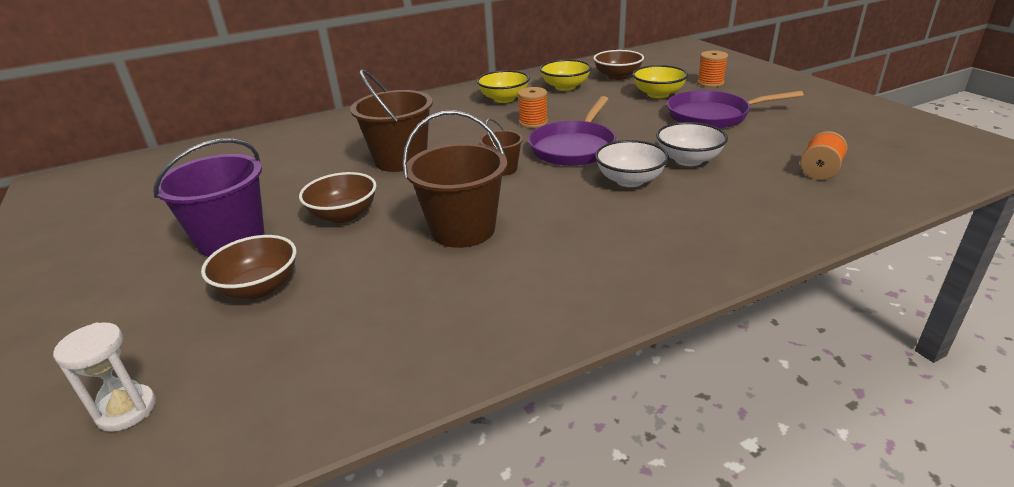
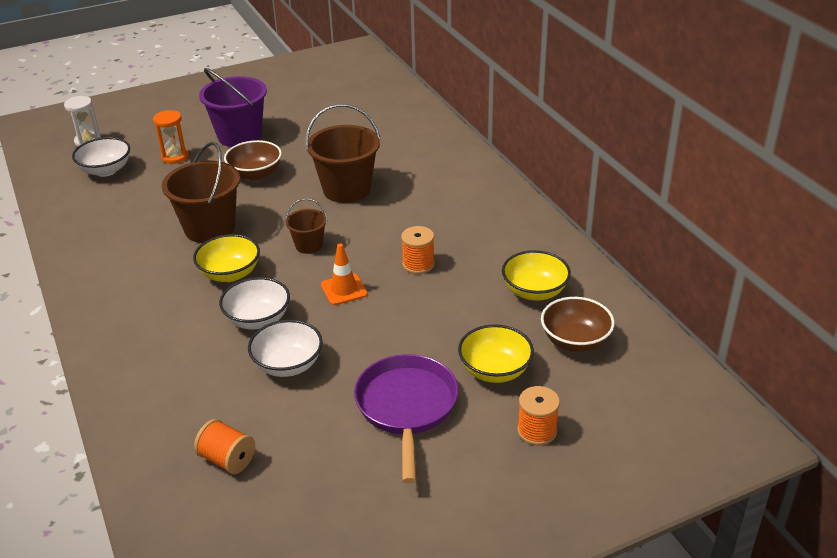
camera: 90 degrees right, 5 degrees up
brown bowl [201,235,297,299] -> orange hourglass [153,110,189,164]
yellow bowl [477,70,530,103] -> yellow bowl moved to [193,234,260,282]
purple pan [528,96,616,166] -> orange traffic cone [321,244,368,305]
none -> white bowl [72,137,130,177]

